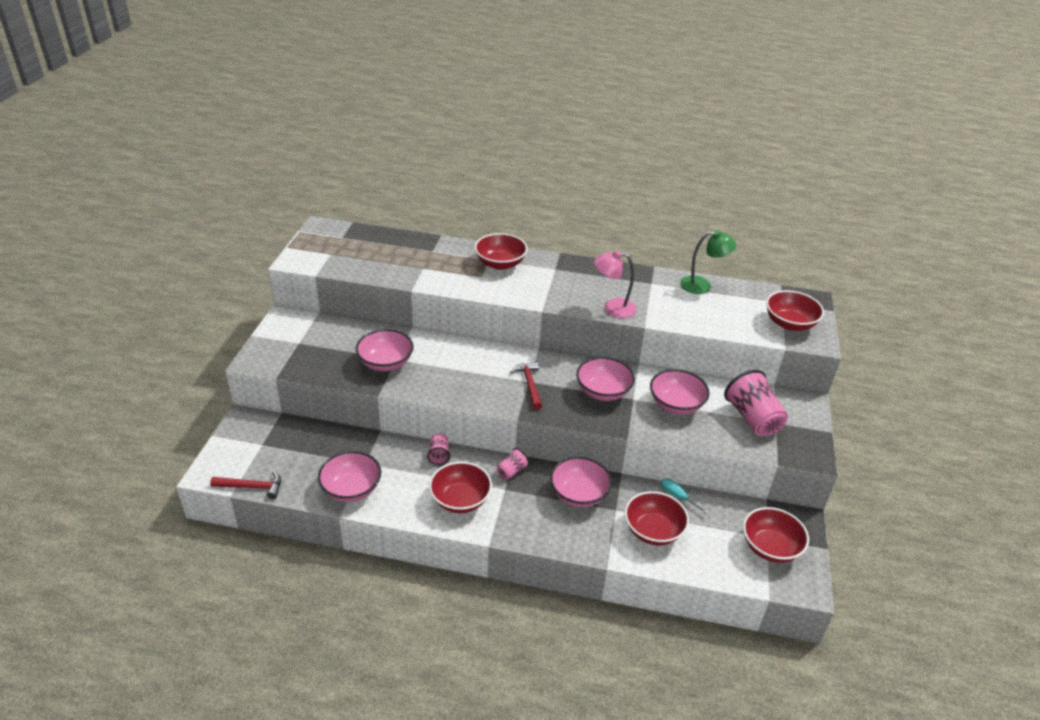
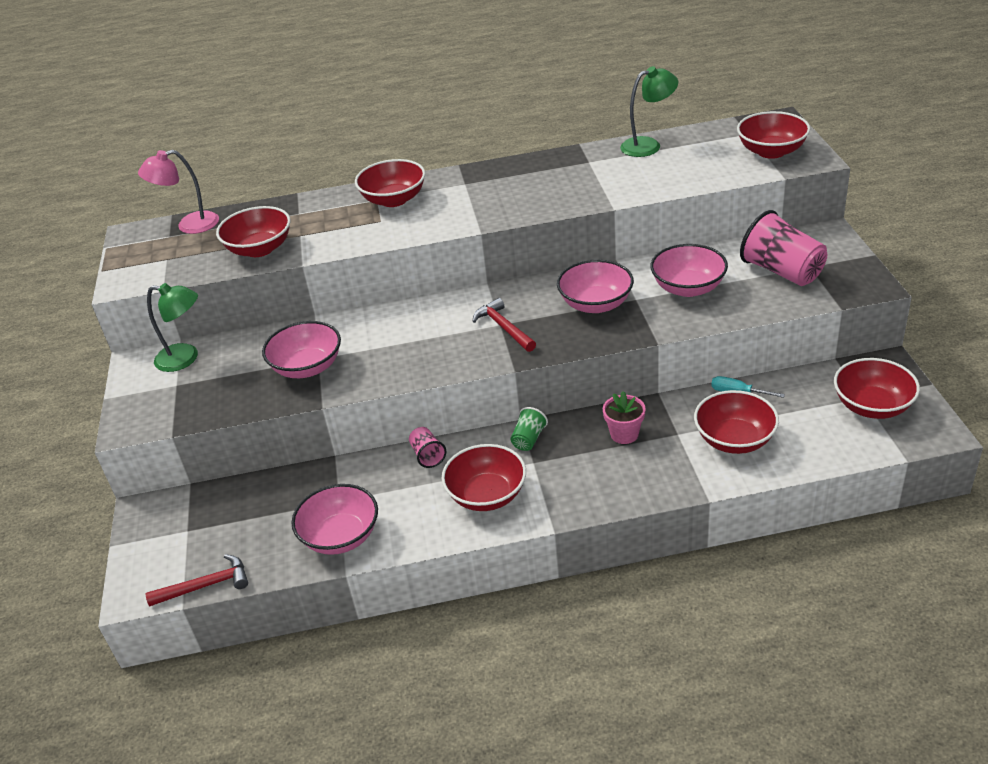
camera: 15 degrees left, 0 degrees up
pink cup [497,448,529,479] -> green cup [510,407,548,451]
pink bowl [550,457,612,508] -> pink flower pot [603,391,646,444]
pink lamp [594,250,637,318] -> pink lamp moved to [138,150,219,234]
none -> green lamp [147,283,198,372]
none -> red bowl [216,206,291,257]

